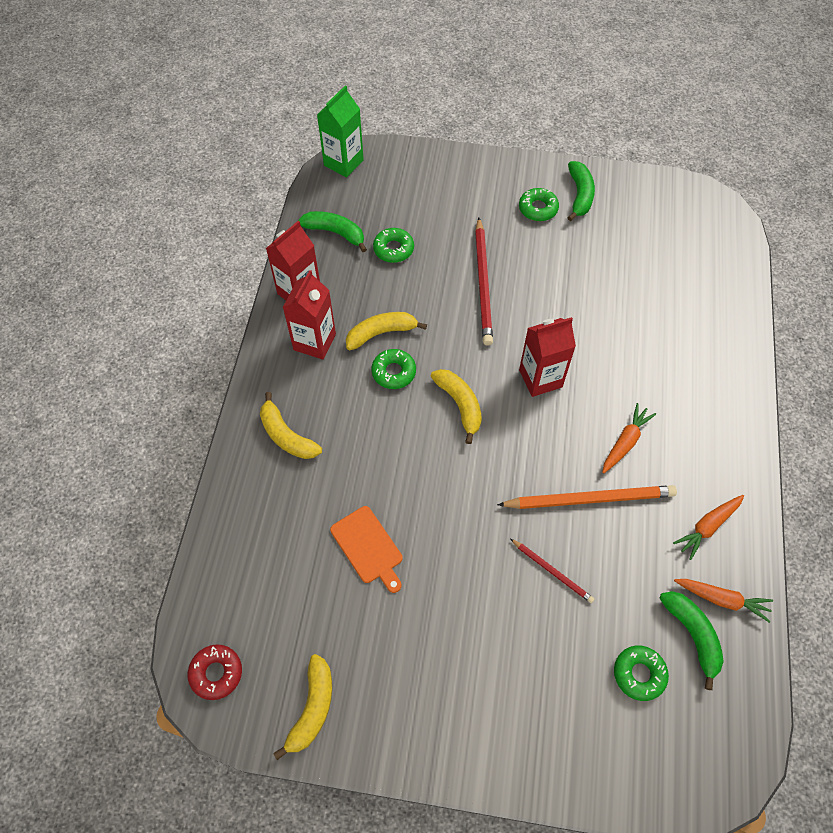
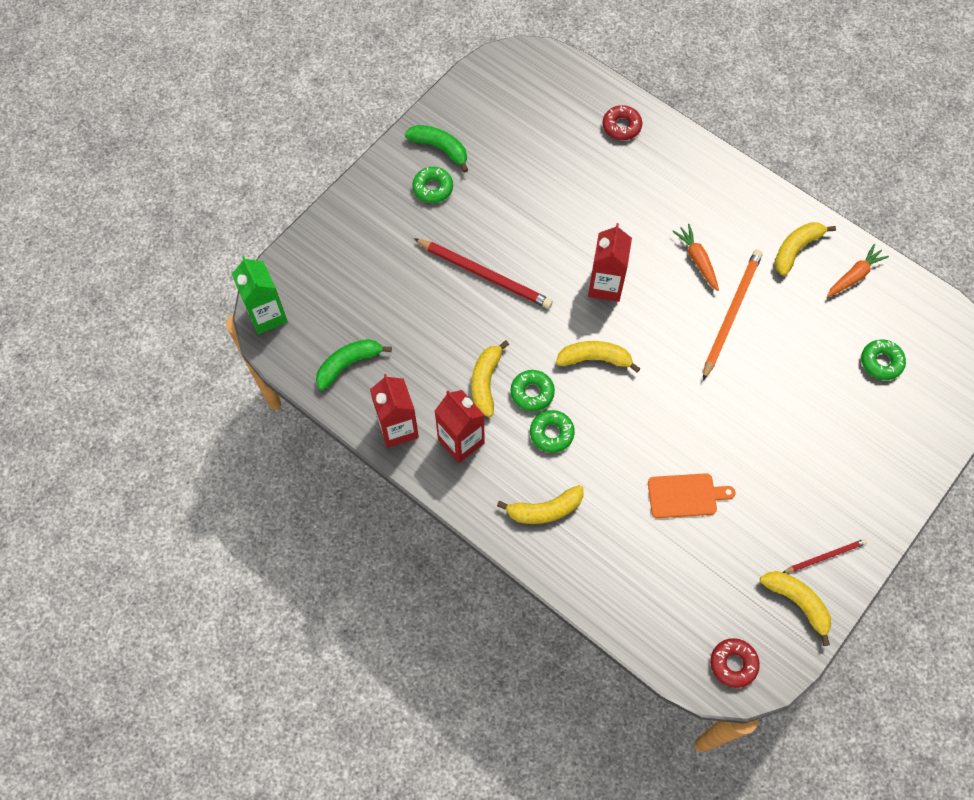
camera: 60 degrees left, 5 degrees up
green donut [373,228,414,263] -> green donut moved to [530,410,575,453]
red pencil [511,539,594,603] -> red pencil moved to [782,539,867,573]
green banana [660,591,724,690] -> none
orange carrot [673,495,744,560] -> yellow banana [775,222,836,276]
none -> red donut [602,105,642,140]

